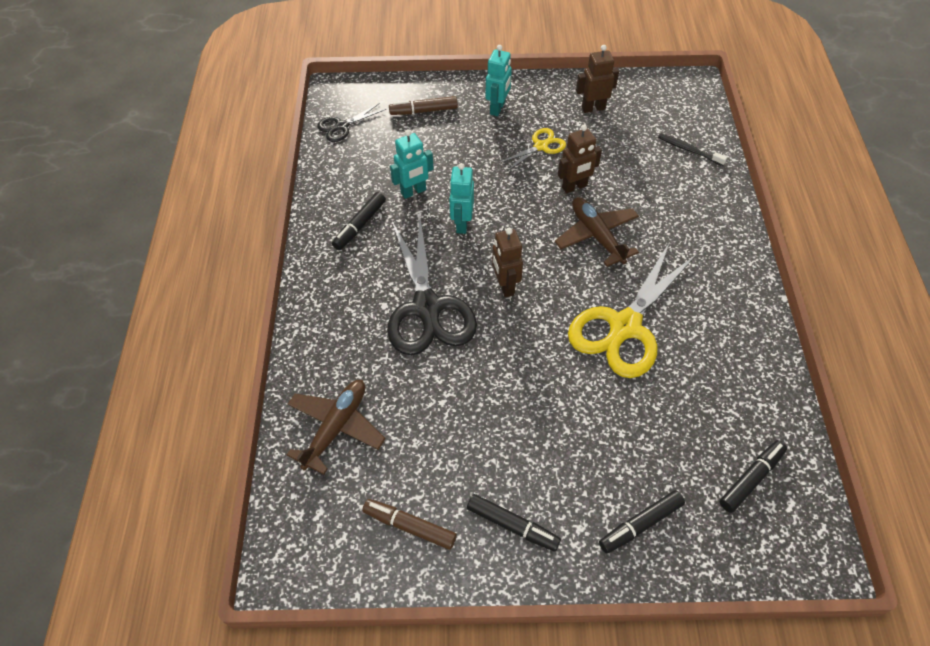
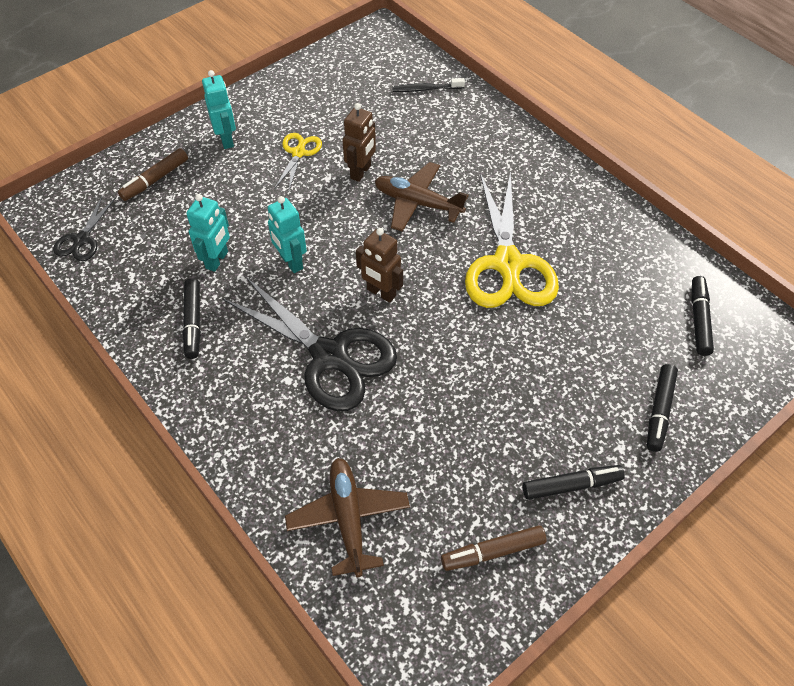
camera: 40 degrees left, 0 degrees up
brown robot [576,45,619,113] -> none

